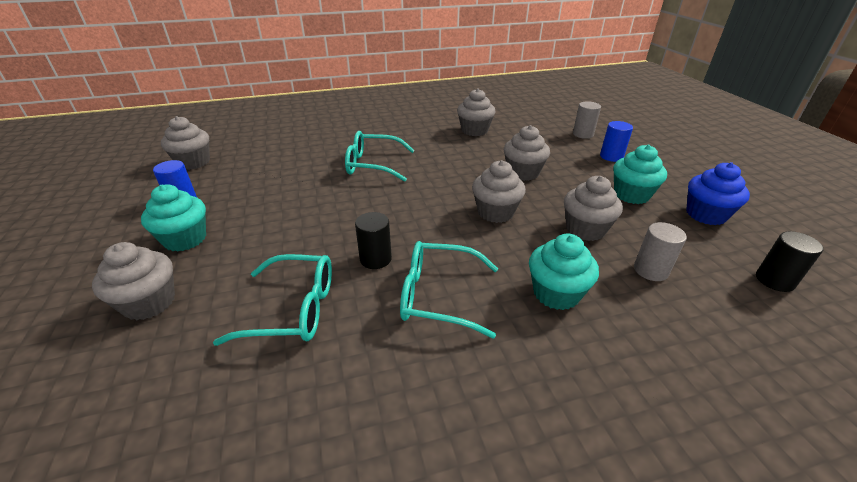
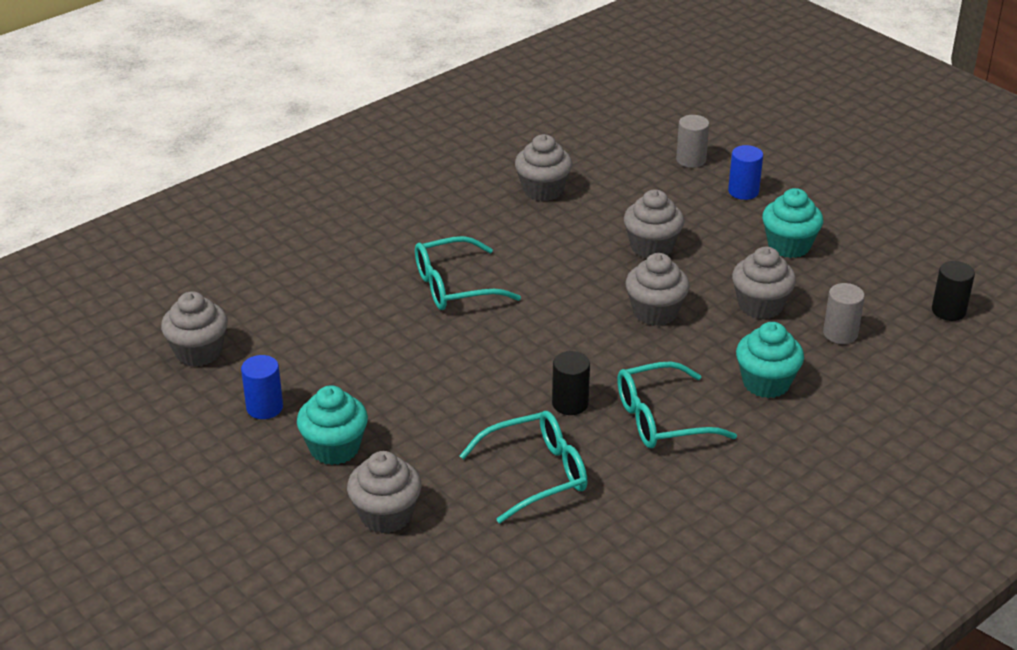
camera: 25 degrees left, 0 degrees up
blue cupcake [686,162,750,225] -> none

